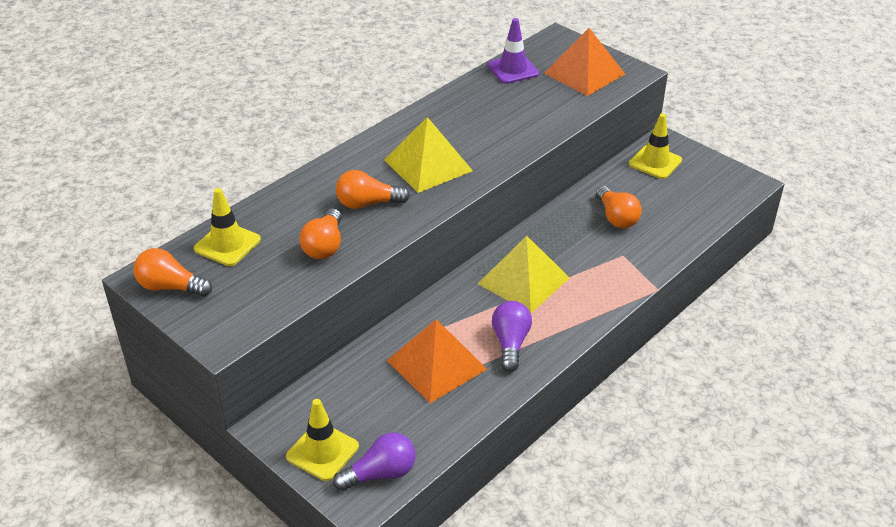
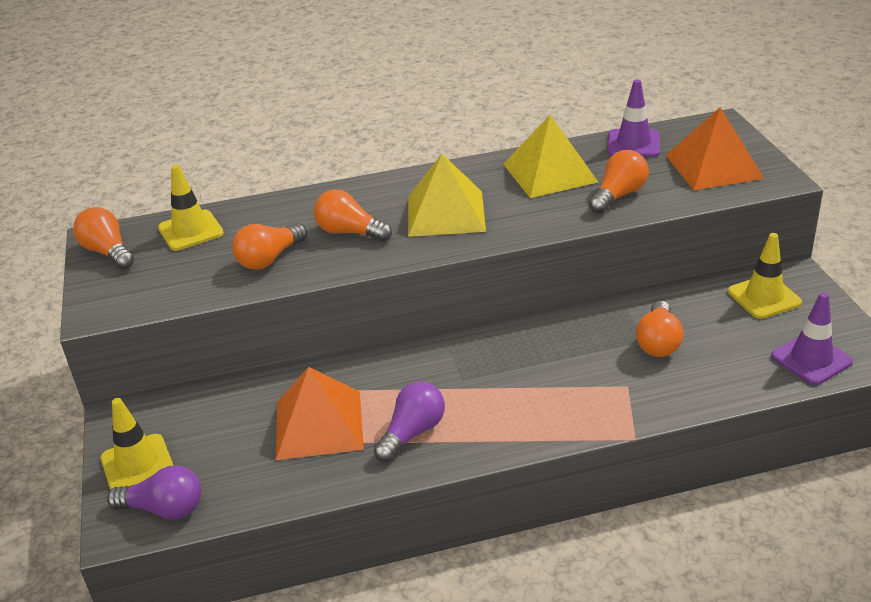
camera: 35 degrees right, 5 degrees down
yellow pyramid [478,236,570,313] -> yellow pyramid moved to [503,115,598,198]
none -> orange light bulb [589,150,649,214]
none -> purple traffic cone [771,292,853,385]

